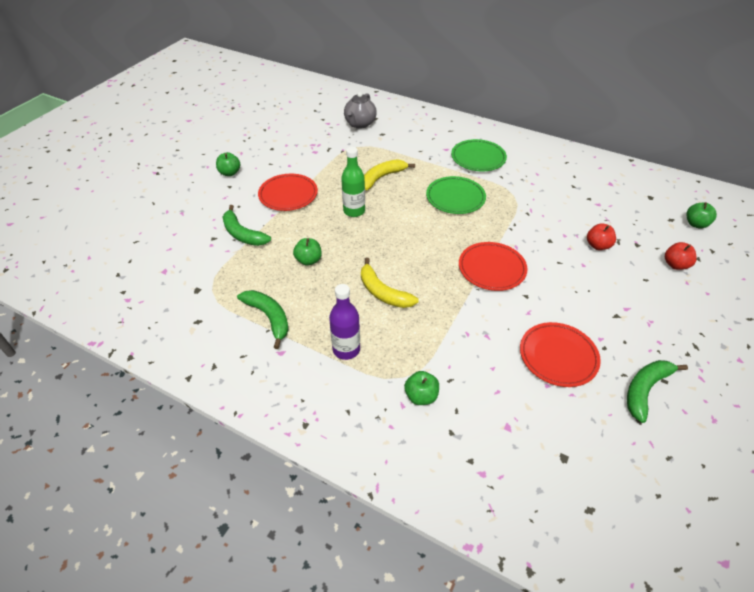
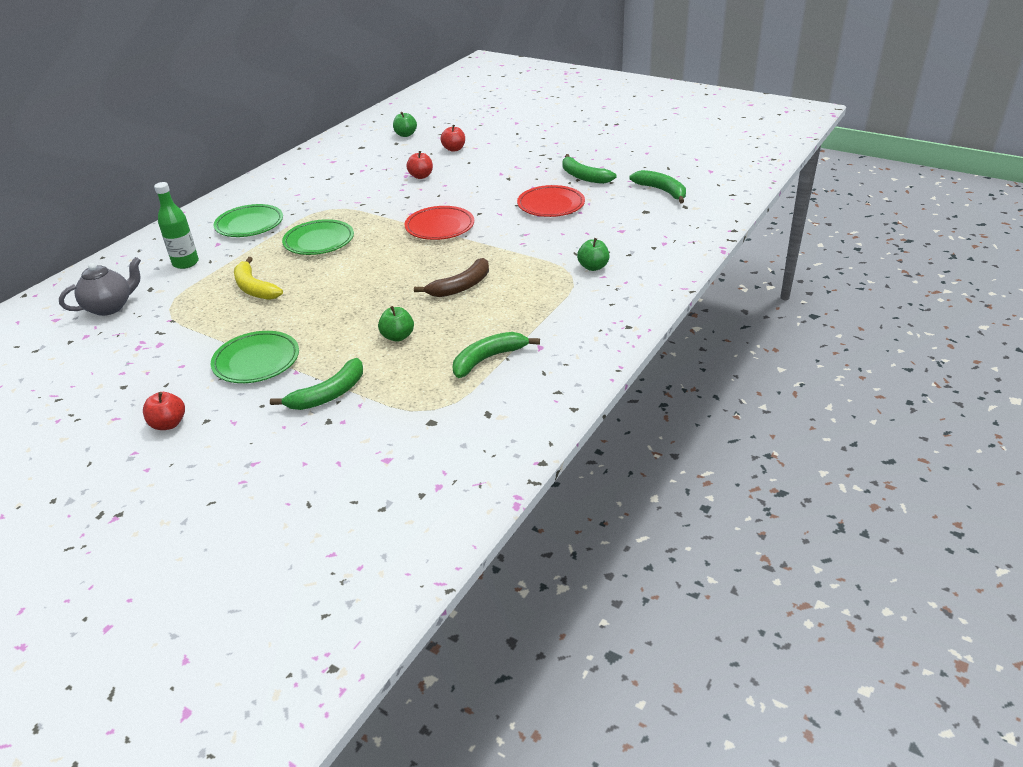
camera: 85 degrees left, 10 degrees down
green apple [216,152,240,176] -> red apple [143,392,185,430]
red plate [258,174,318,211] -> green plate [211,331,299,383]
purple bottle [329,284,360,360] -> none
green bottle [341,147,365,217] -> green bottle moved to [154,182,199,269]
grey teapot [344,92,377,128] -> grey teapot turned 60 degrees counterclockwise [59,257,141,316]
yellow banana [361,258,419,308] -> brown banana [414,258,489,297]
none -> green banana [629,170,686,203]

